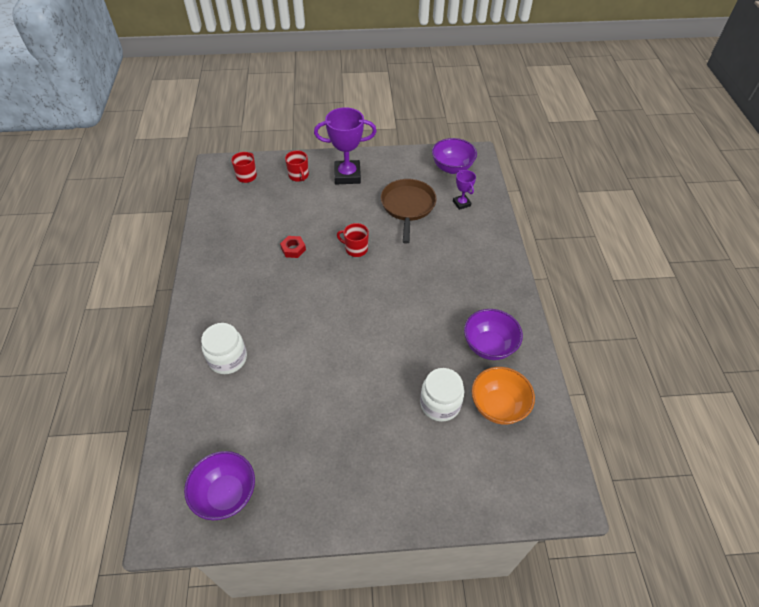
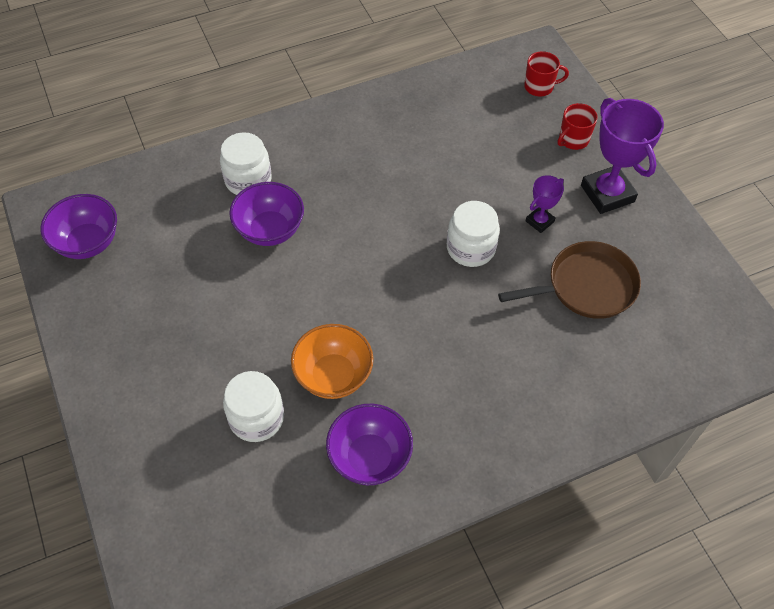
camera: 70 degrees right, 5 degrees up
red nut [280,236,306,258] -> none
red mug [337,223,369,257] -> white jar [447,201,500,267]
purple bowl [432,138,477,174] -> purple bowl moved to [229,182,304,246]
purple trophy [453,170,476,210] -> purple trophy moved to [525,175,564,233]
orange bowl [472,367,535,425] -> orange bowl moved to [291,324,373,399]

